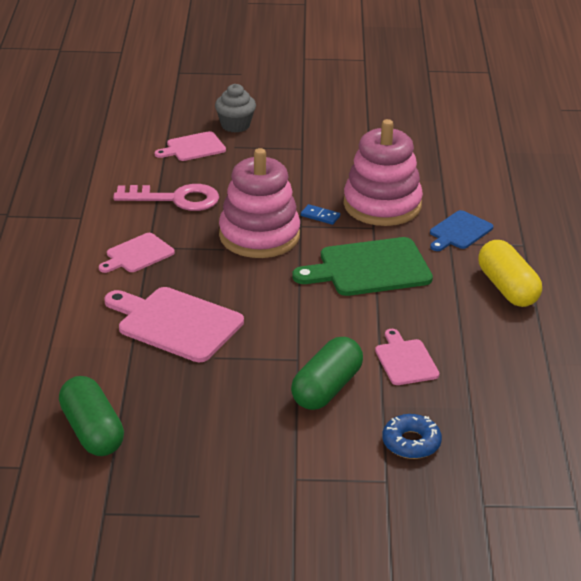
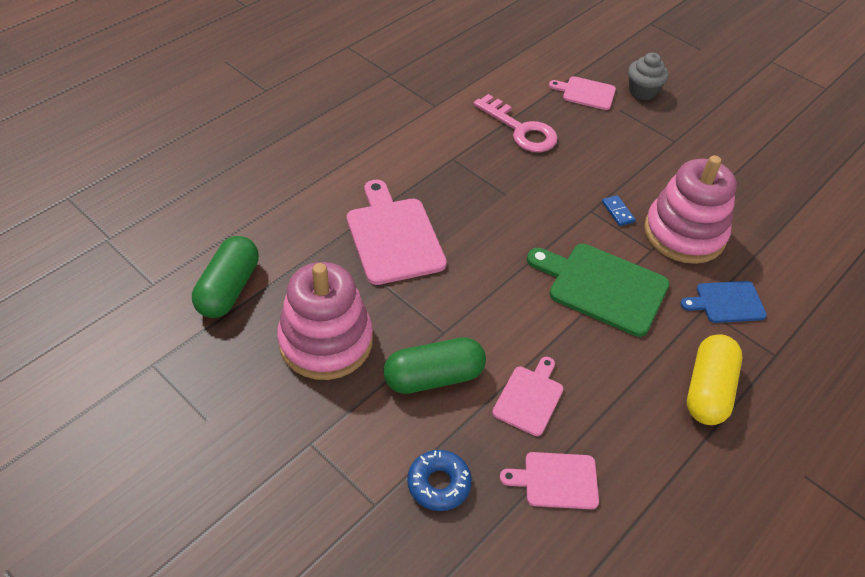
camera: 40 degrees right, 15 degrees up
pink cutting board [99,233,175,273] -> pink cutting board moved to [500,452,599,509]
pink stacking toy [219,148,300,258] -> pink stacking toy moved to [277,262,373,380]

